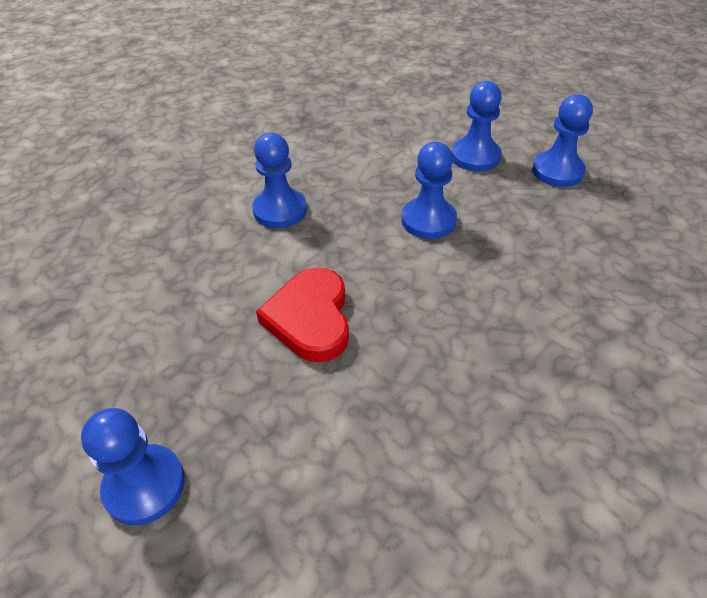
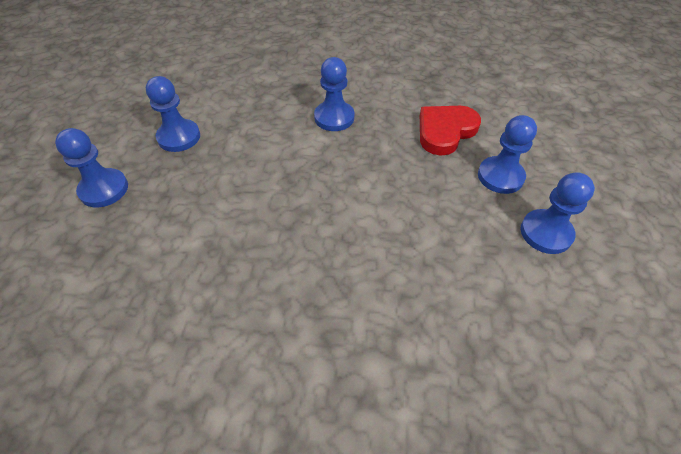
camera: 50 degrees right, 5 degrees up
red heart [256,268,349,363] -> red heart moved to [420,106,481,156]
blue pawn [402,142,457,239] -> blue pawn moved to [146,76,200,152]

